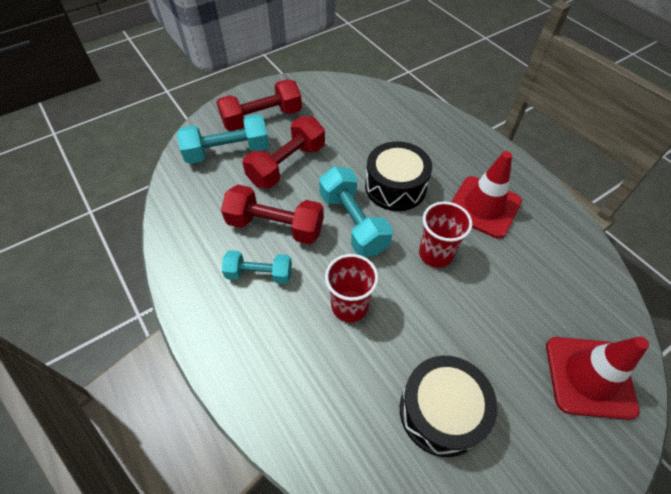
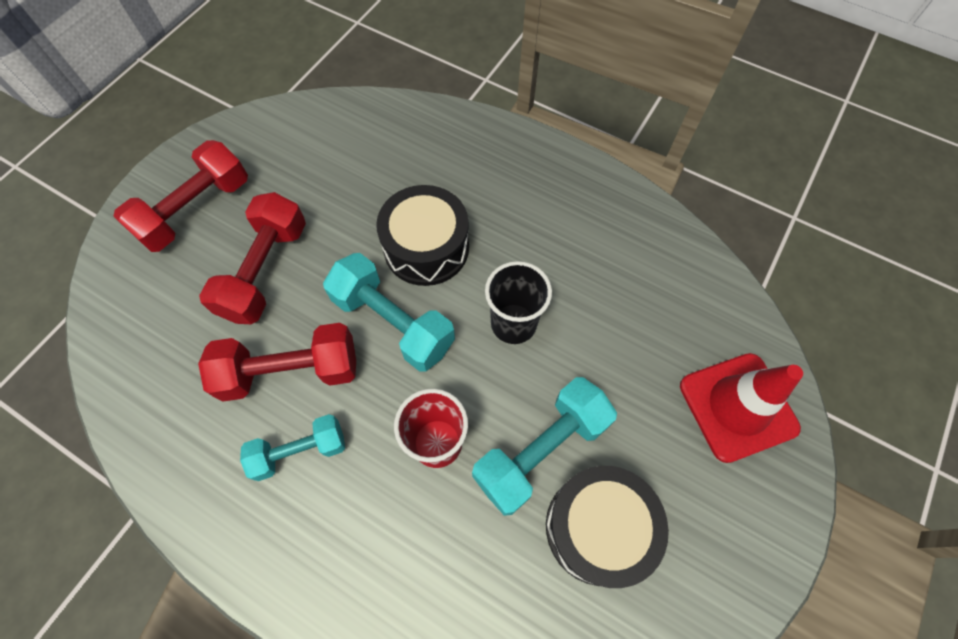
camera: 25 degrees left, 10 degrees up
turquoise dumbbell [177,114,269,164] -> turquoise dumbbell moved to [472,377,617,516]
red cup [419,201,472,268] -> black cup [485,261,552,344]
red traffic cone [451,151,522,239] -> none

